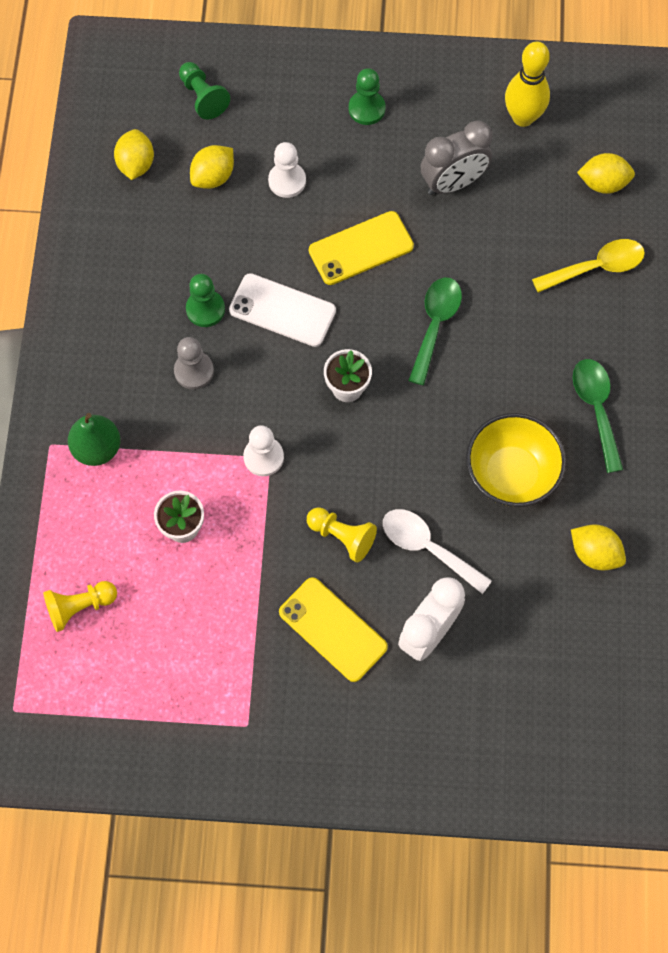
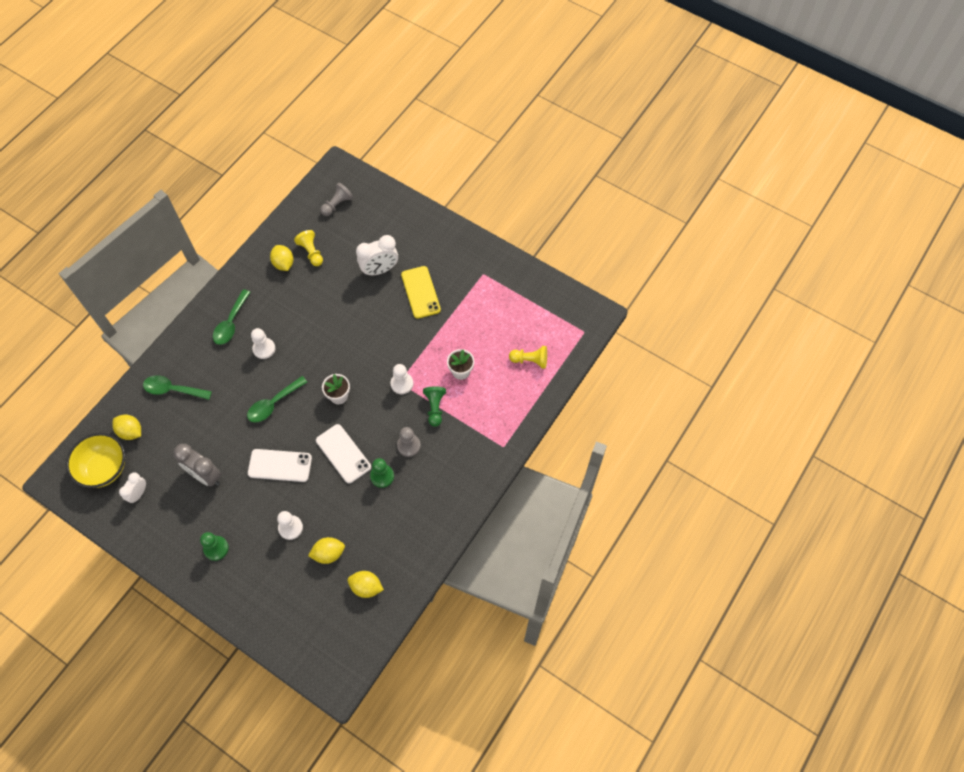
camera: 150 degrees left, 5 degrees down
green pear [68,413,121,466] -> none
yellow lemon [114,129,154,180] -> yellow lemon turned 75 degrees clockwise [347,571,384,598]
green pawn [179,62,230,120] -> green pawn moved to [423,386,446,427]
yellow pawn [307,507,377,563] -> yellow pawn moved to [294,230,323,266]
yellow phone [309,211,414,285] -> white phone [248,449,312,482]
white spoon [383,509,492,594] -> none
grey clock [420,120,492,195] -> grey clock turned 150 degrees counterclockwise [173,444,221,487]
yellow bowl [466,413,566,507] -> yellow bowl moved to [66,433,125,488]
yellow bowling pin [505,42,550,127] -> white clock [119,472,146,503]
yellow spoon [532,239,645,293] -> green spoon [143,375,212,400]
none -> white pawn [251,328,275,359]
none -> grey pawn [320,183,354,216]

